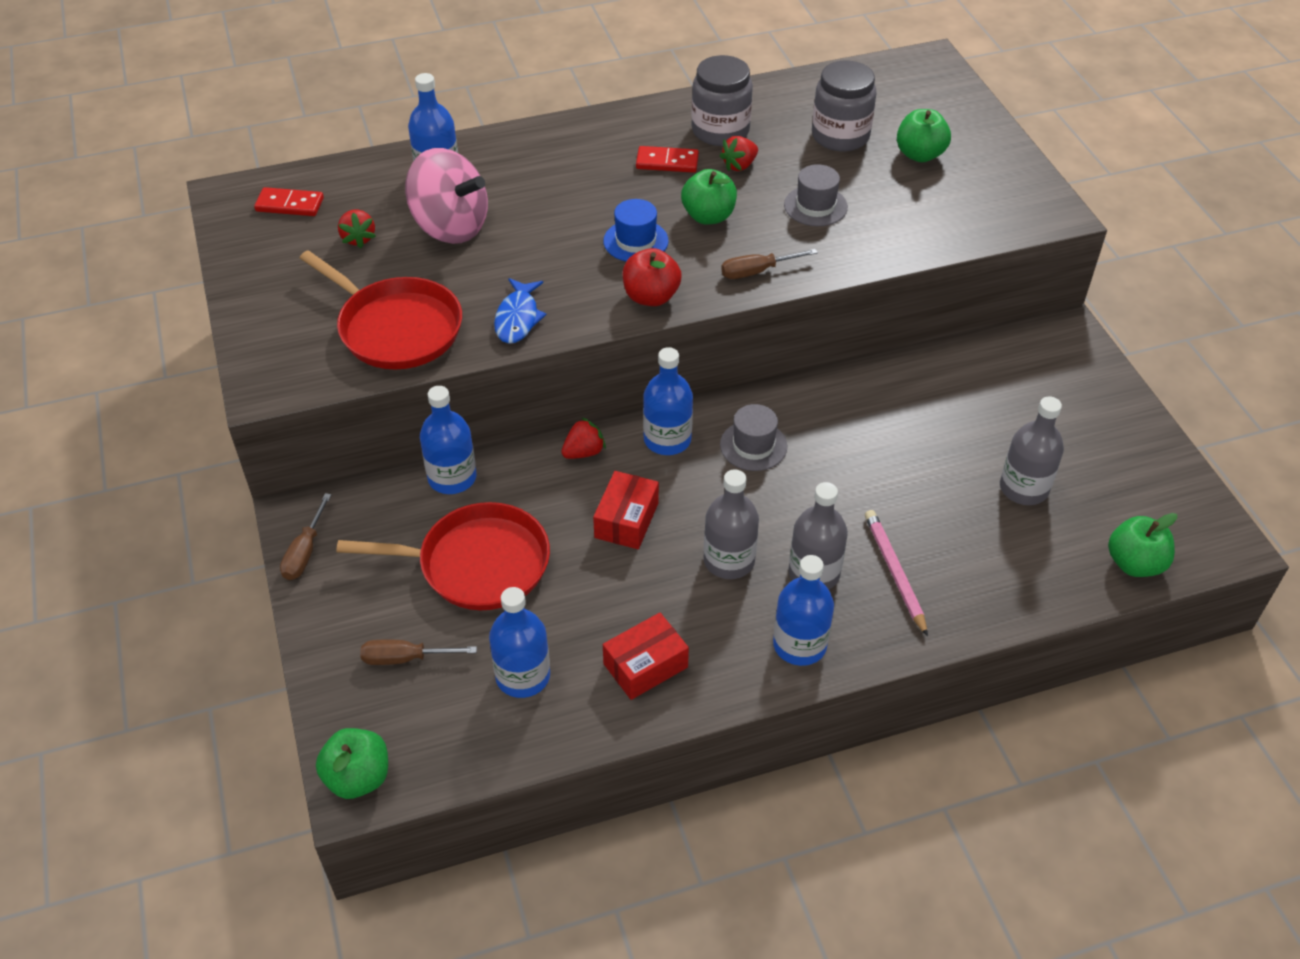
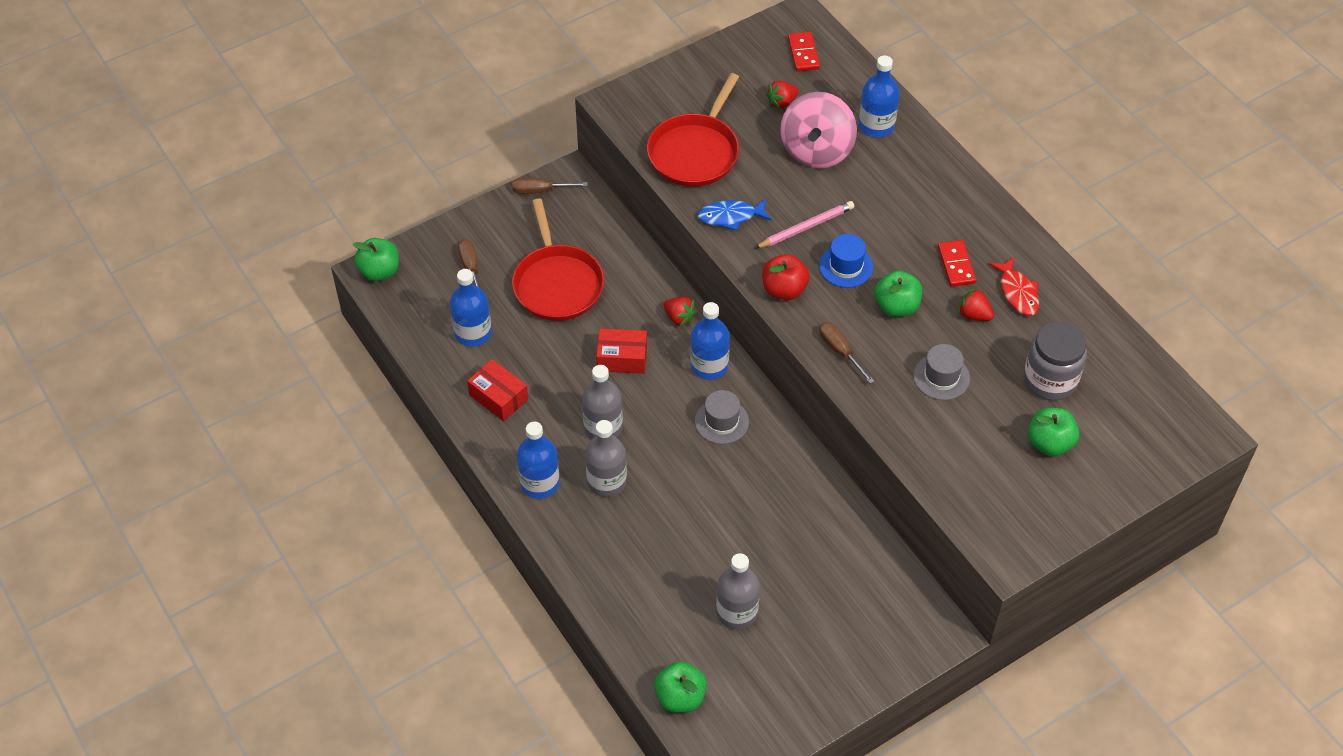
camera: 75 degrees right, 5 degrees up
blue bottle [420,386,476,494] -> none
grey jar [691,55,753,146] -> red fish [989,256,1039,316]
pink pencil [865,510,928,637] -> pink pencil moved to [754,201,854,249]

